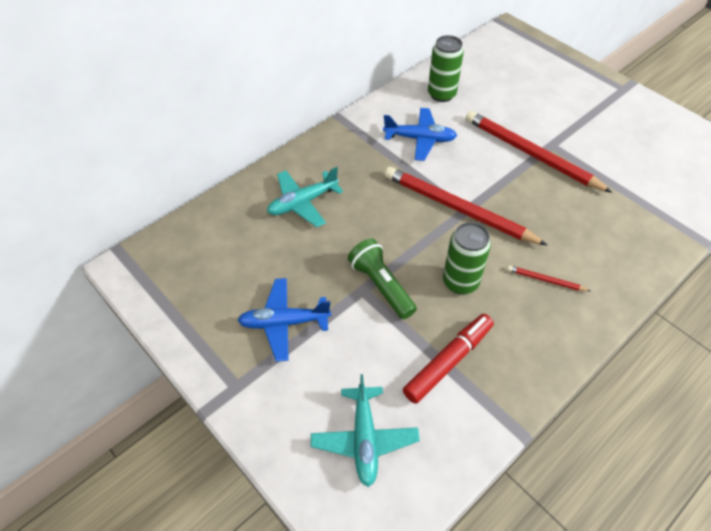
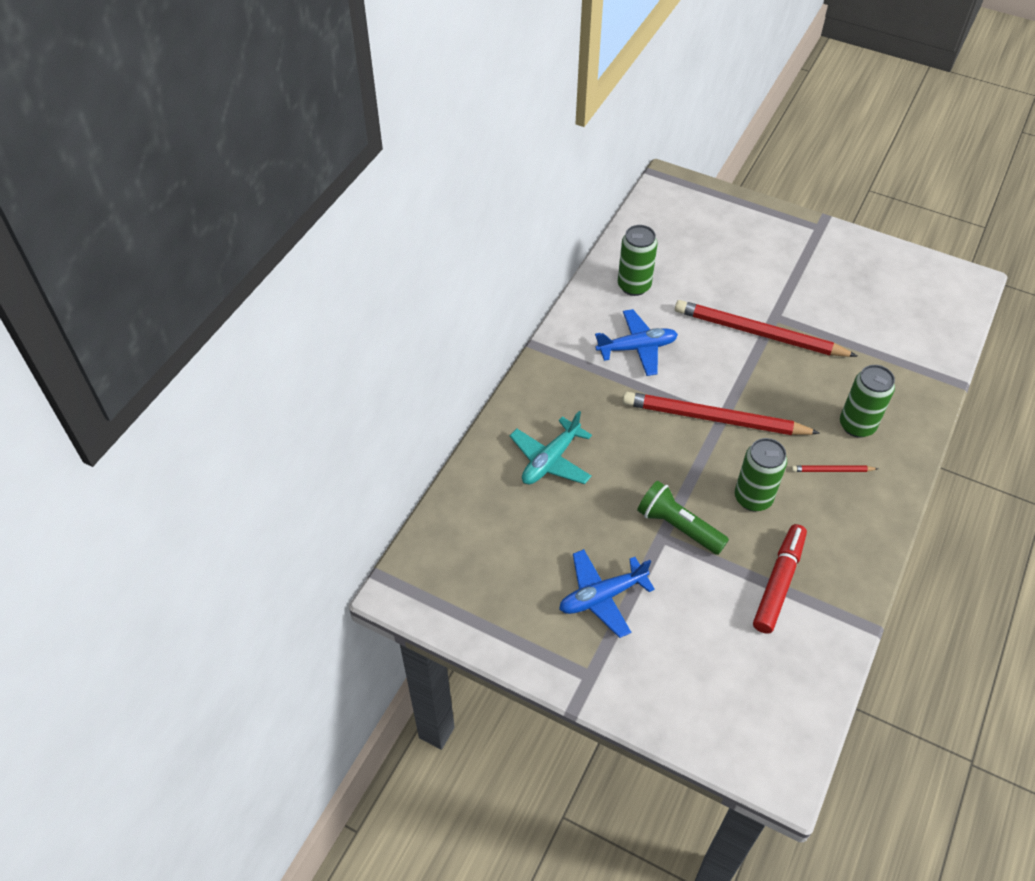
camera: 20 degrees left, 0 degrees up
turquoise plane [311,374,420,487] -> none
none -> green can [840,365,895,438]

